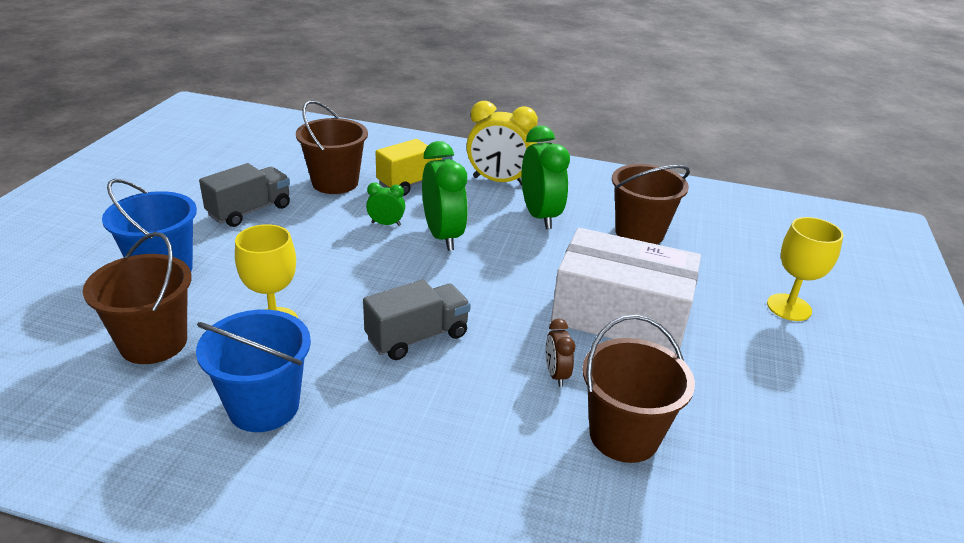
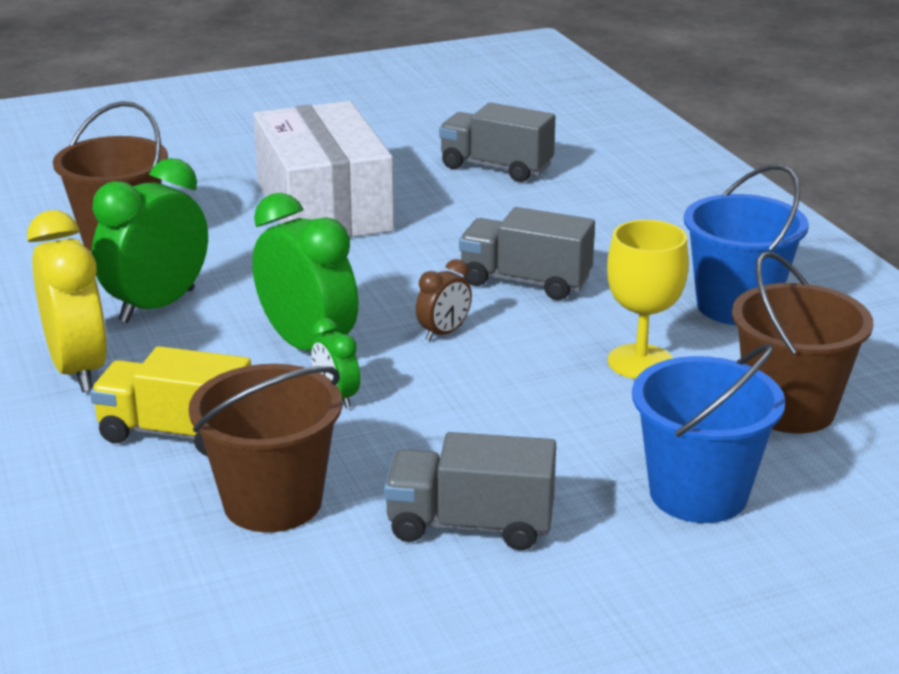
camera: 125 degrees left, 5 degrees down
green clock [422,141,468,251] -> green clock turned 105 degrees clockwise [252,193,358,351]
brown clock [546,319,575,387] -> brown clock moved to [416,259,472,341]
brown bucket [582,315,695,463] -> grey truck [439,102,556,182]
yellow goblet [767,217,843,321] -> none

